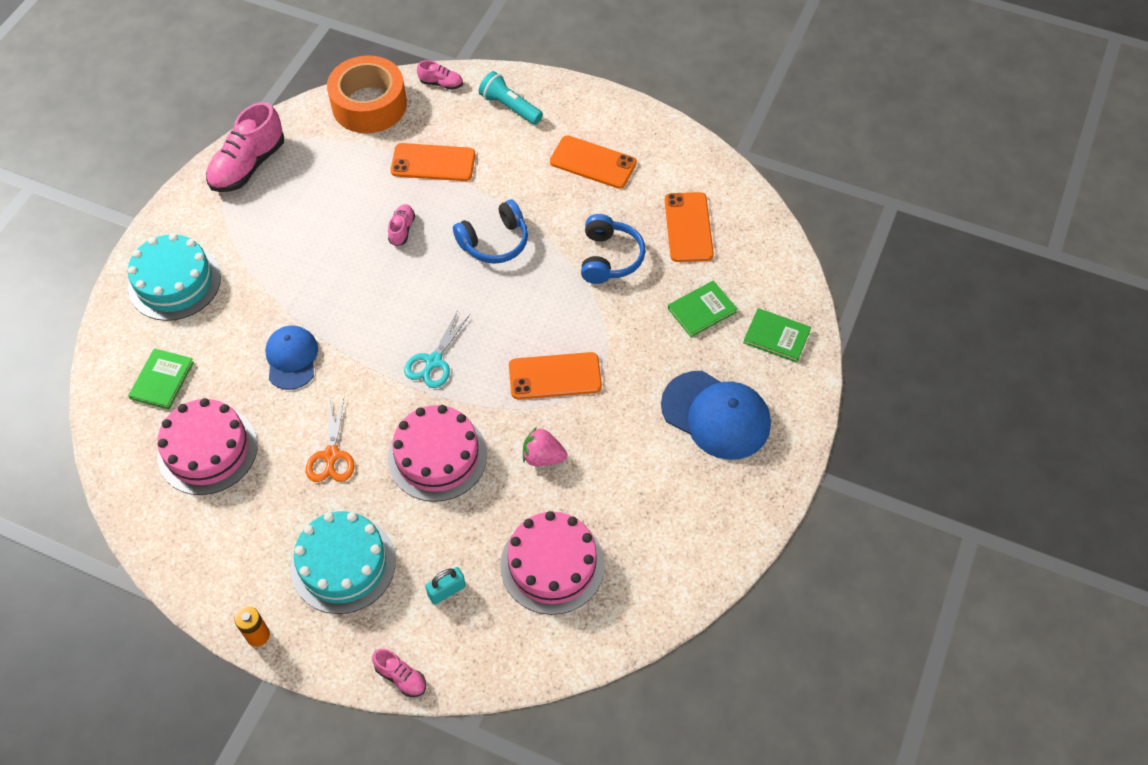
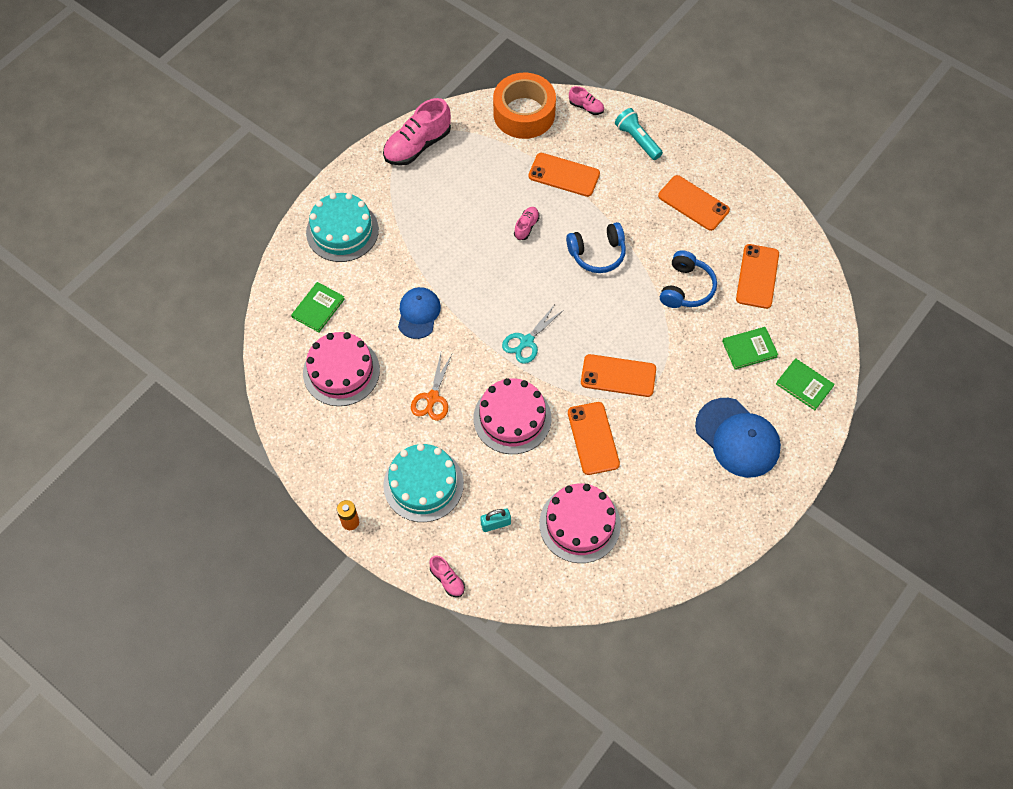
camera: 15 degrees right, 5 degrees up
pink strawberry [523,427,567,466] -> orange phone [568,402,620,475]

